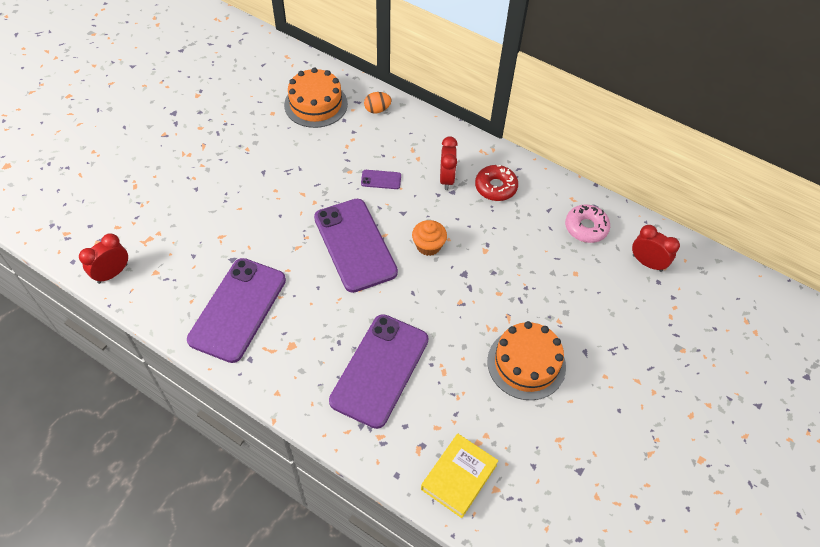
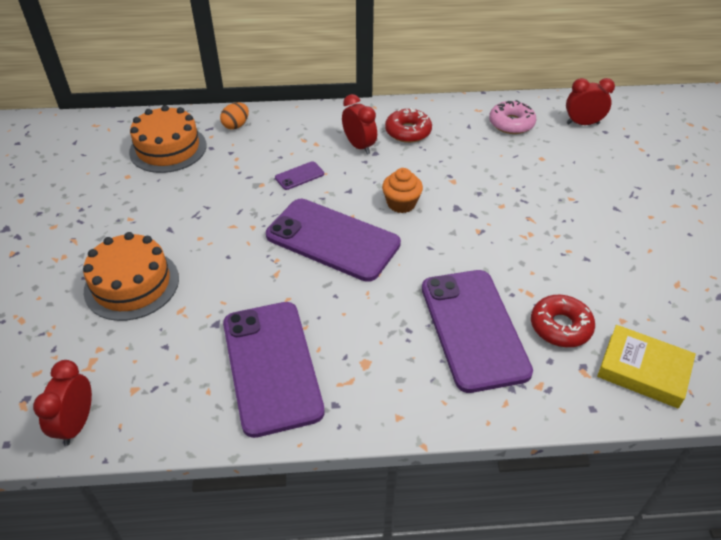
camera: 35 degrees left, 10 degrees down
yellow book [421,434,498,518] -> yellow book turned 60 degrees counterclockwise [597,325,696,408]
orange cake [487,321,566,400] -> orange cake moved to [83,232,179,321]
none -> red donut [531,295,595,347]

